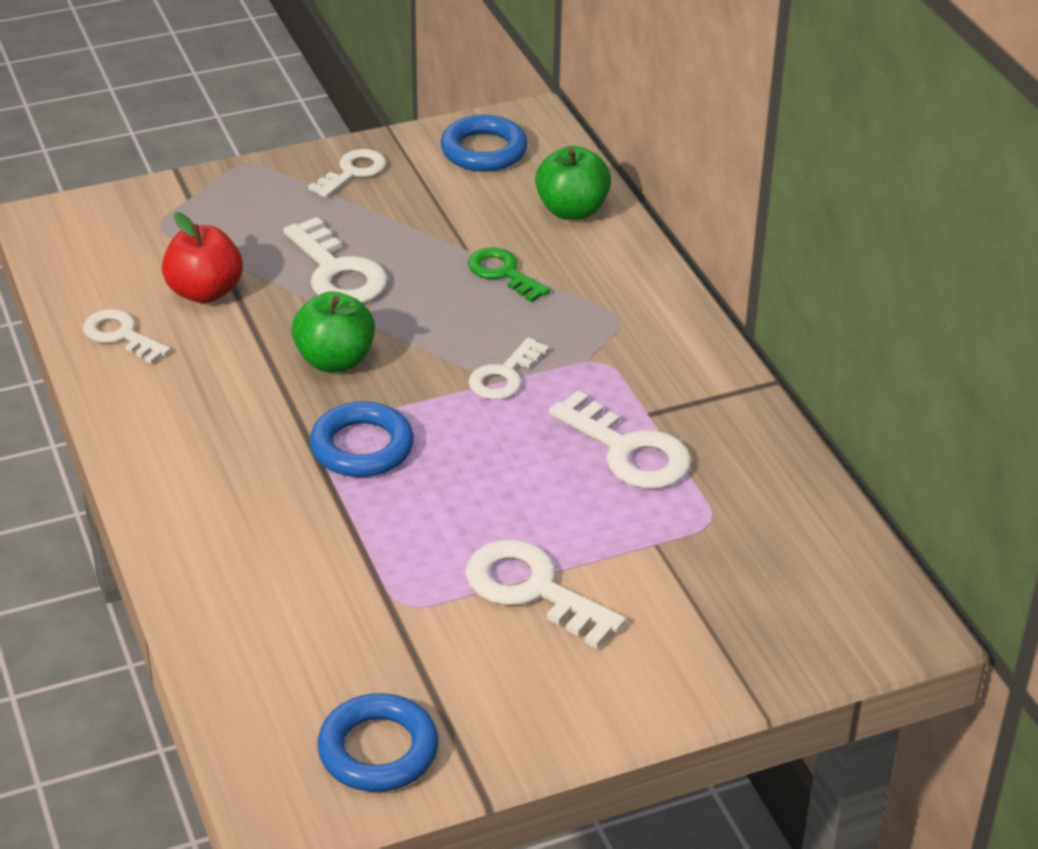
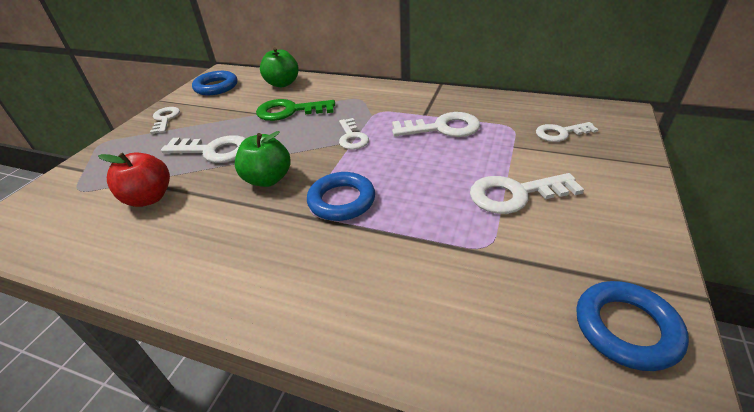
camera: 45 degrees left, 0 degrees up
white key [83,309,170,364] -> white key moved to [536,122,599,142]
green key [468,247,550,302] -> green key [256,99,335,121], size x1.52

